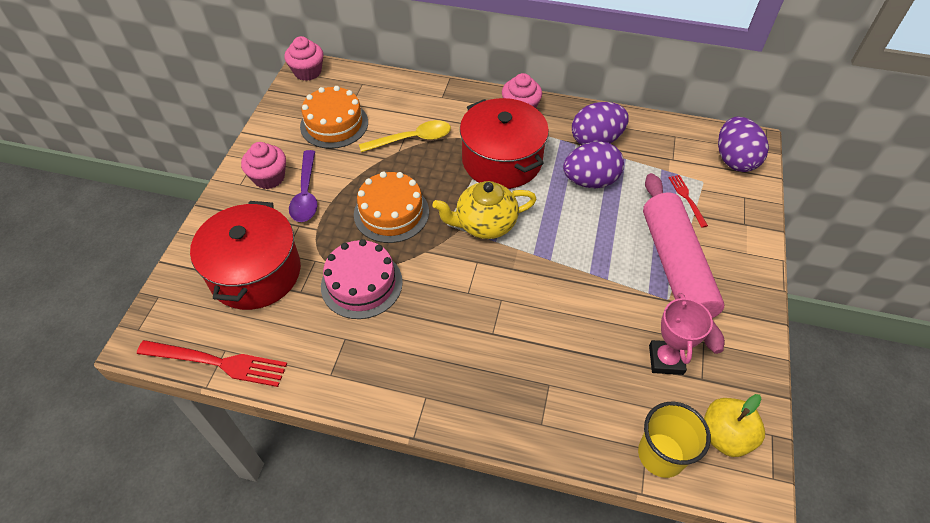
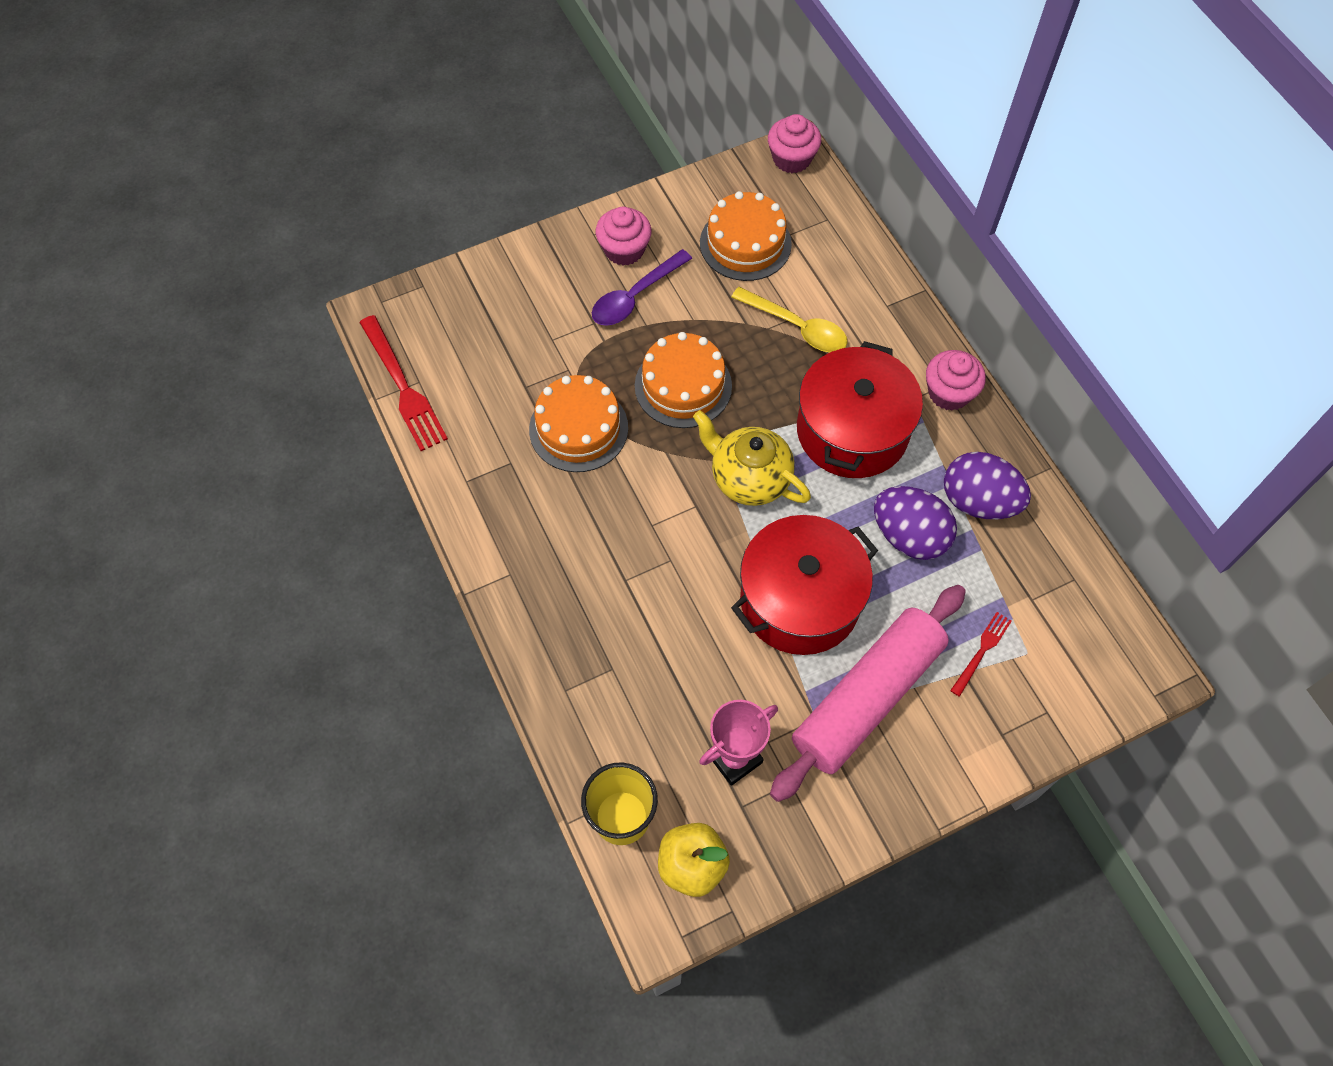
camera: 50 degrees right, 10 degrees up
red pot [190,201,301,310] -> red pot moved to [731,515,878,655]
pink cake [321,239,403,319] -> orange cake [529,375,628,472]
purple egg [718,117,769,172] -> none

